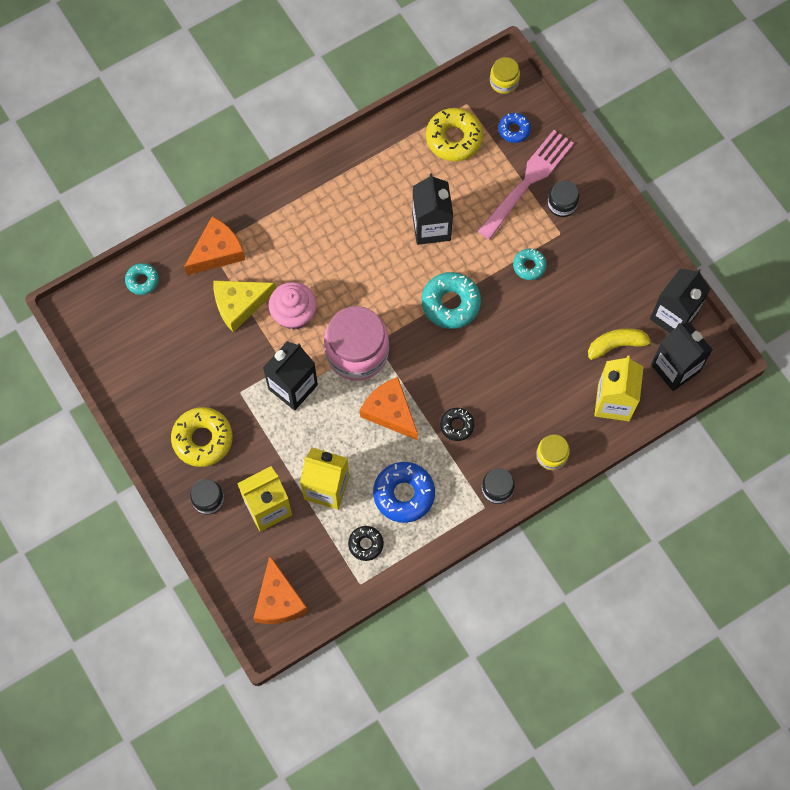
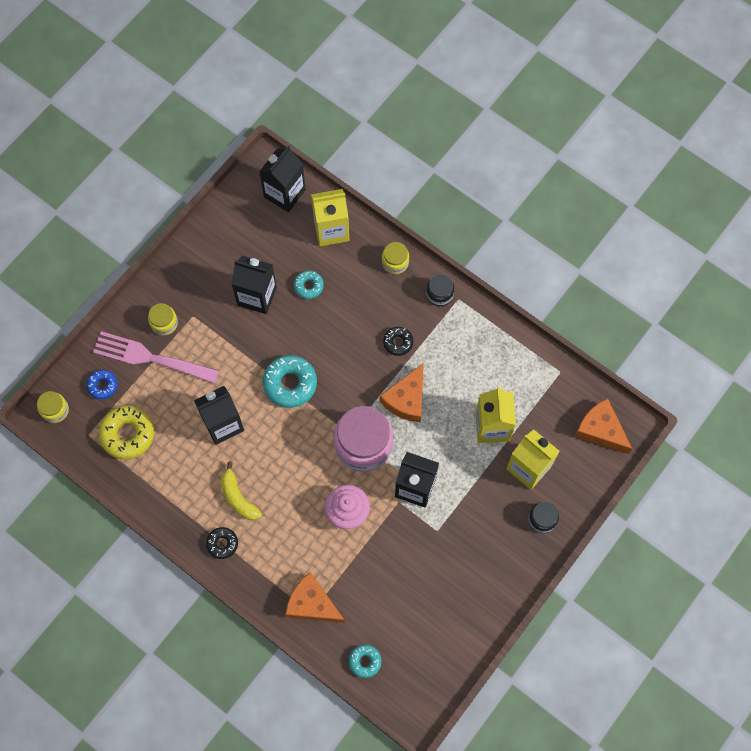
camera: 110 degrees left, 0 degrees up
yellow donut [171,407,233,467] -> none
yellow cheese [213,280,276,332] -> none
orange cheese [254,556,308,624] -> orange cheese turned 105 degrees counterclockwise [574,398,632,454]
black donut [348,526,384,561] -> black donut moved to [206,527,238,559]
blue donut [373,462,435,523] -> none
turquoise donut [513,249,547,280] -> turquoise donut moved to [294,271,324,299]
black jar [548,181,579,217] -> yellow jar [148,303,178,336]
yellow banana [588,328,658,360] -> yellow banana moved to [221,462,262,520]
black carton [650,268,710,333] -> black carton moved to [231,256,277,314]

